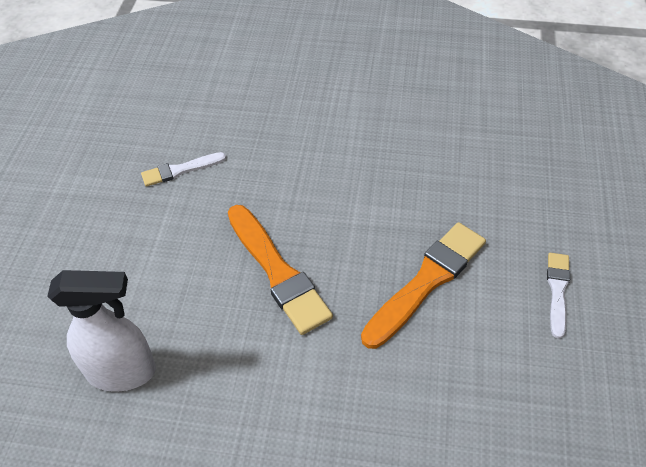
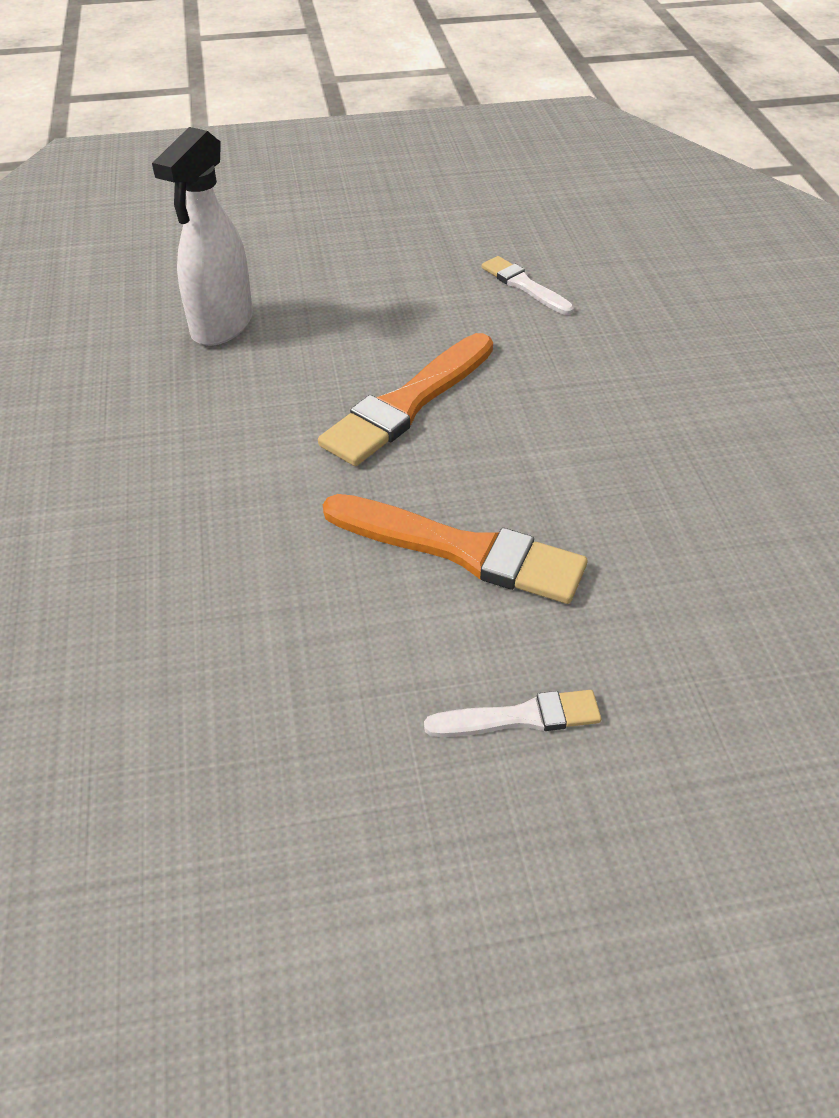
camera: 70 degrees right, 5 degrees down
white spray bottle [47,270,156,392] -> white spray bottle turned 45 degrees clockwise [152,127,253,346]

